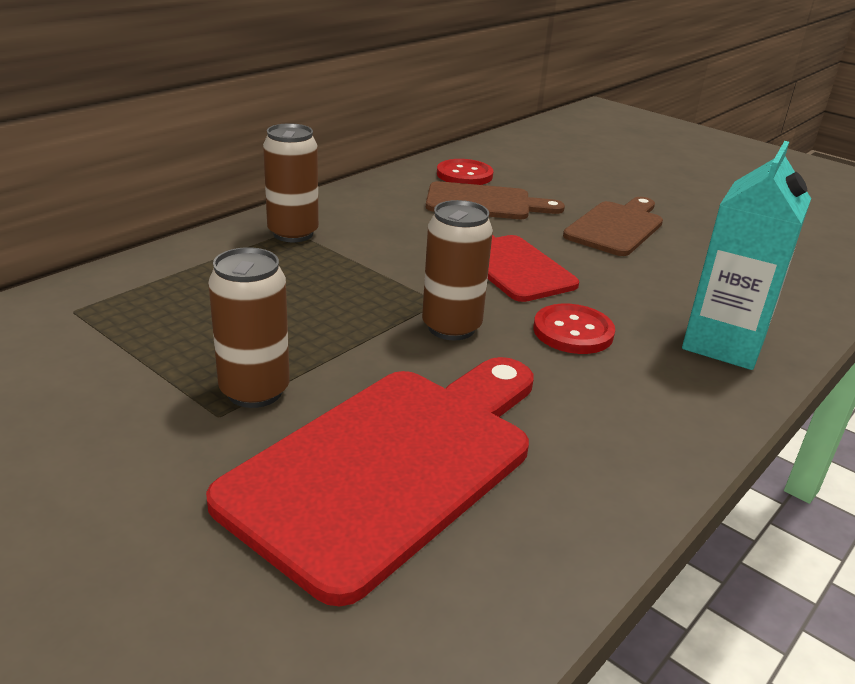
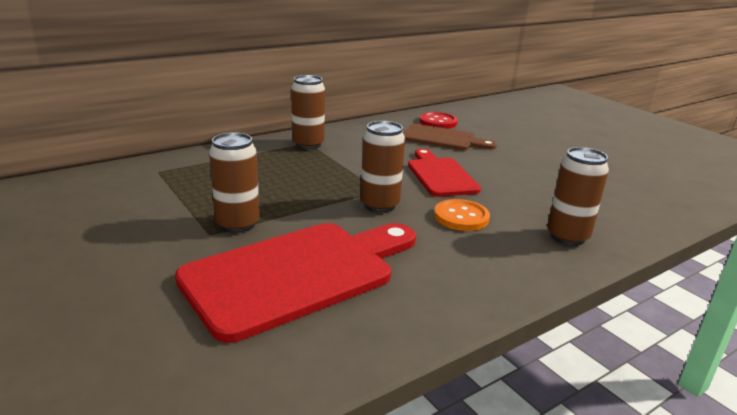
camera: 15 degrees right, 5 degrees down
red button [533,304,615,354] -> orange button [434,199,490,231]
brown cutting board [563,197,663,256] -> none
turquoise carton [682,141,811,370] -> brown can [547,147,609,246]

